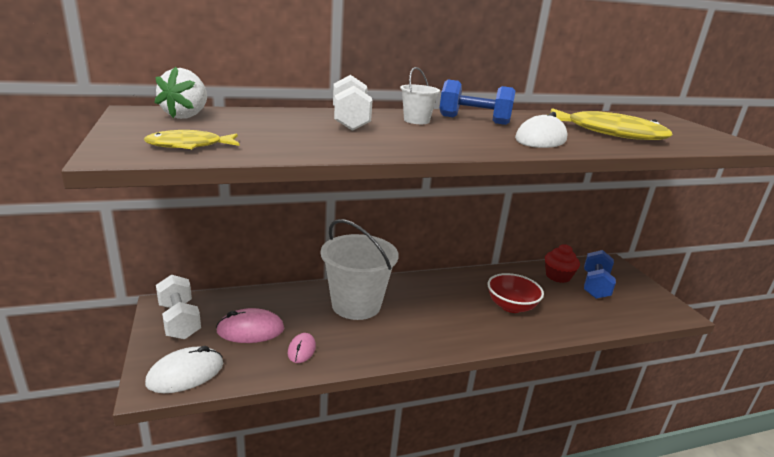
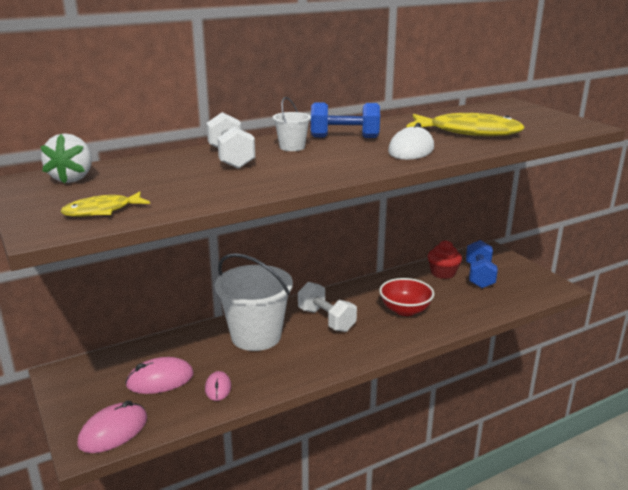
camera: 10 degrees left, 0 degrees up
white mouse [145,346,223,393] -> pink mouse [77,400,147,453]
white dumbbell [156,274,201,339] -> white dumbbell moved to [298,282,357,332]

